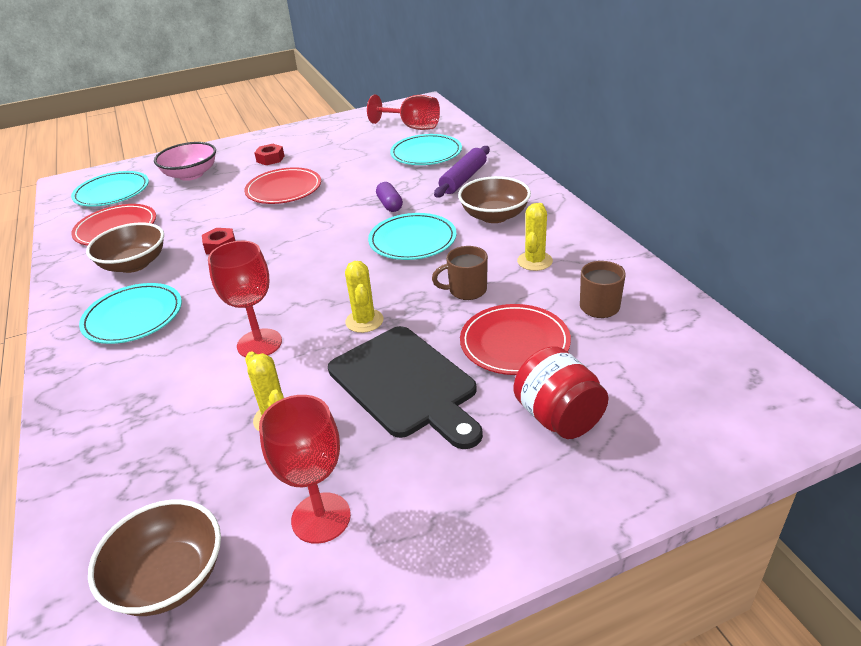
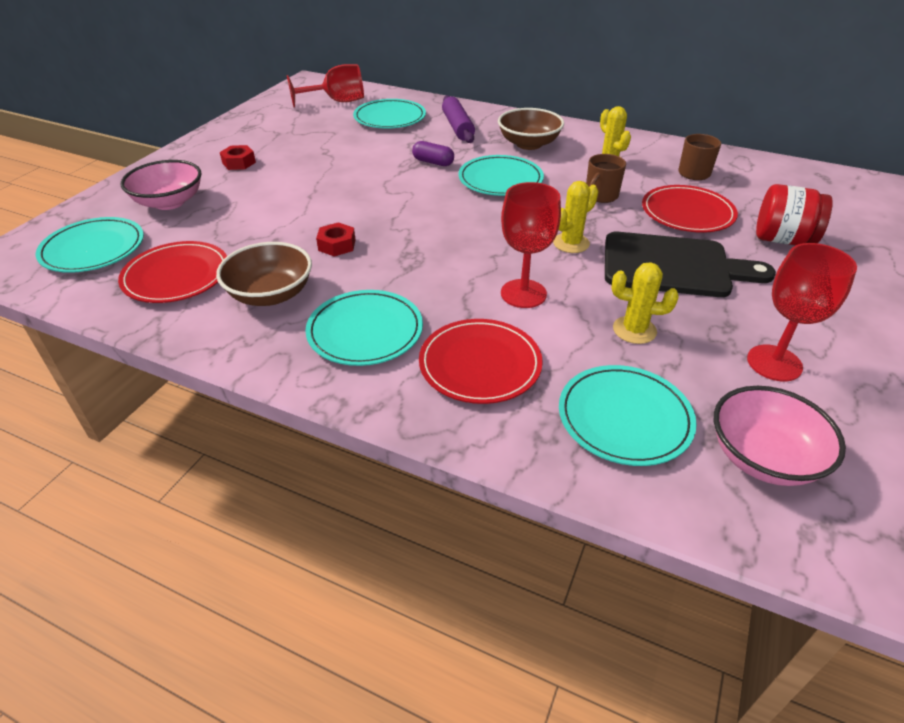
camera: 45 degrees left, 5 degrees up
brown bowl [88,499,221,616] -> pink bowl [714,386,846,486]
red plate [244,167,321,204] -> red plate moved to [419,319,543,404]
yellow cactus [345,261,384,333] -> yellow cactus turned 75 degrees counterclockwise [553,181,599,253]
none -> turquoise plate [559,365,697,466]

